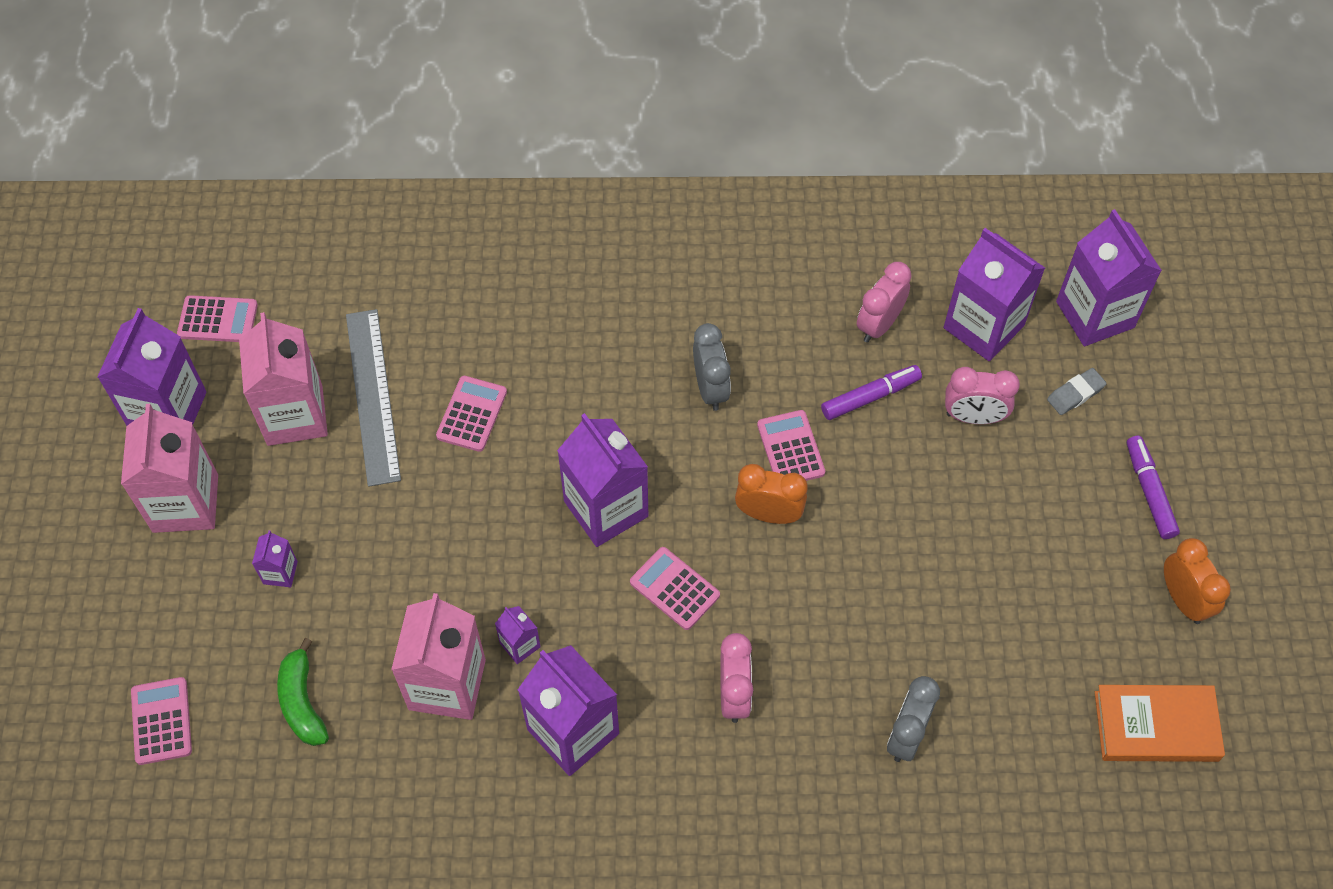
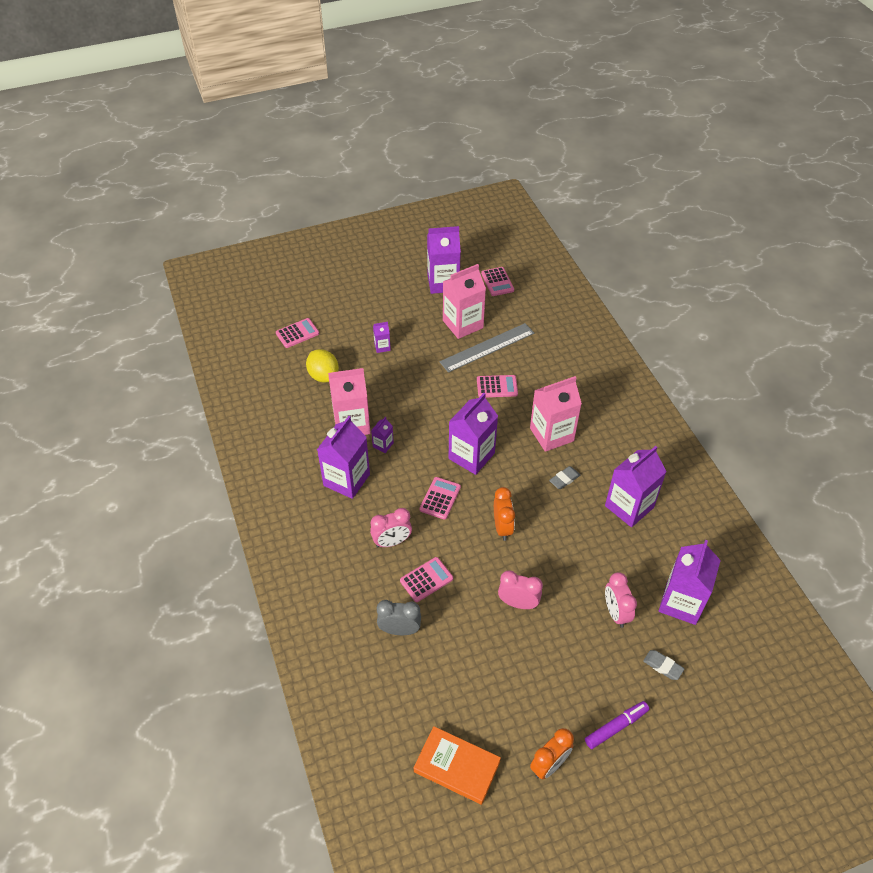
camera: 70 degrees right, 10 degrees down
pink carton [121,404,218,533] -> pink carton moved to [530,376,582,452]
green banana [277,638,329,746] -> yellow lemon [306,349,339,383]
grey clock [693,323,731,411] -> grey eraser [549,466,580,489]
pink calculator [757,410,825,481] -> pink calculator moved to [400,557,453,602]
purple marker [821,365,922,420] -> none
pink clock [857,262,912,343] -> pink clock moved to [498,571,543,609]
purple carton [1056,209,1162,346] -> purple carton moved to [605,446,666,527]
orange book [1095,685,1225,762] -> orange book turned 45 degrees counterclockwise [414,726,501,805]

